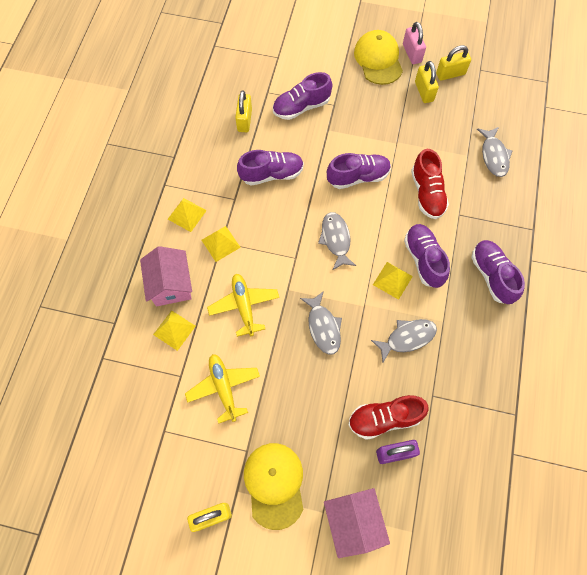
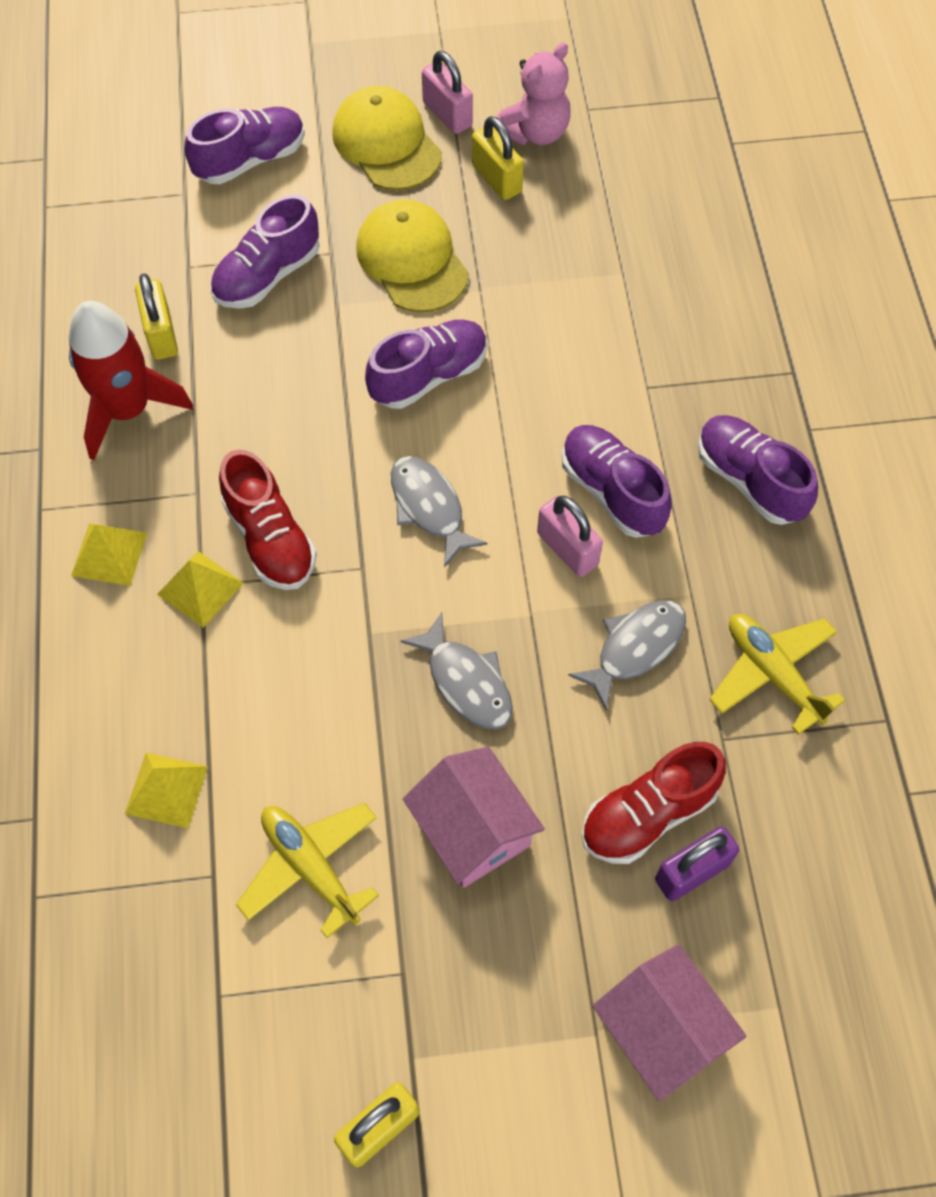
camera: 20 degrees left, 5 degrees down
pink house [140,246,192,306] -> pink house moved to [403,747,545,888]
yellow plane [207,274,279,337] -> yellow plane moved to [709,614,845,735]
purple shoe [237,150,304,186] -> purple shoe moved to [185,107,305,184]
yellow cap [244,443,303,530] -> yellow cap moved to [356,199,469,312]
yellow pyramid [373,262,413,300] -> pink padlock [537,496,603,577]
red shoe [411,149,449,219] -> red shoe moved to [219,449,317,590]
yellow padlock [436,45,471,81] -> pink teddy bear [496,42,571,145]
grey fish [477,127,513,177] -> none
none -> red rocket [68,301,193,460]

